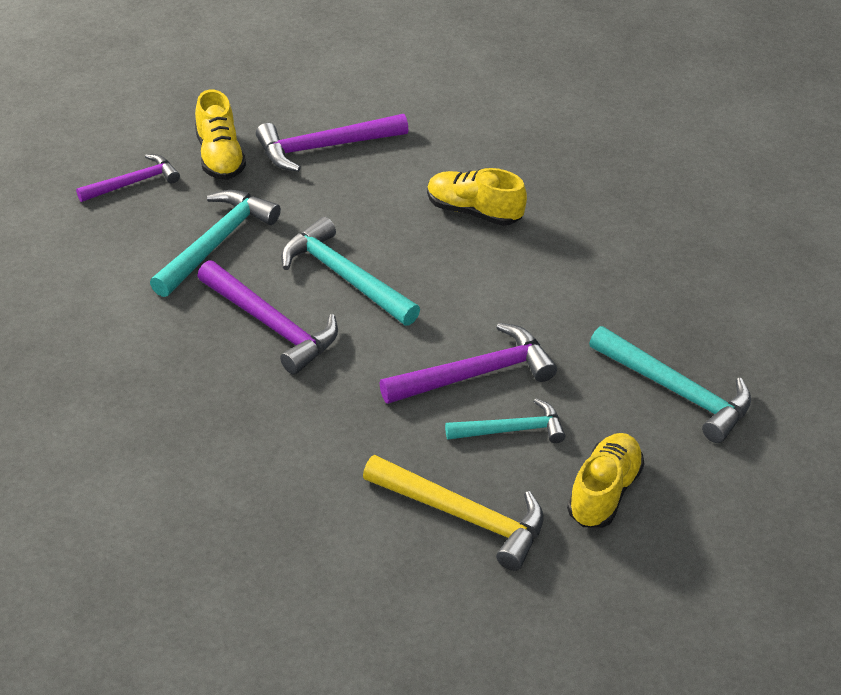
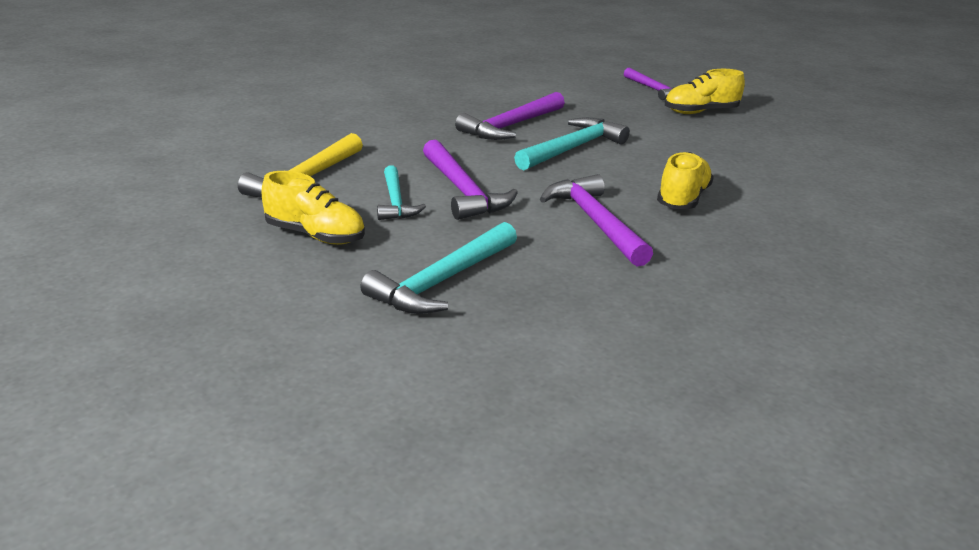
camera: 90 degrees right, 15 degrees down
turquoise hammer [150,190,281,297] -> none
purple hammer [256,114,408,172] -> purple hammer moved to [540,174,653,267]

